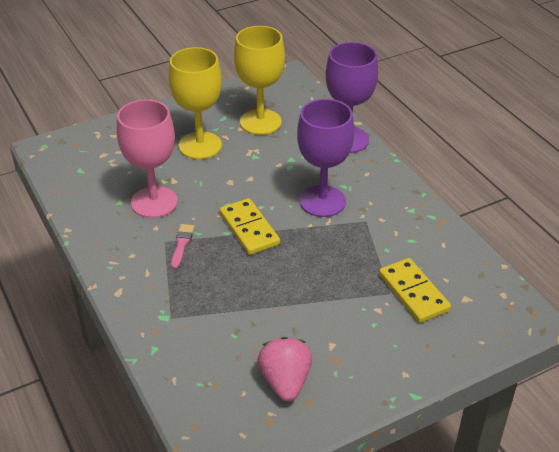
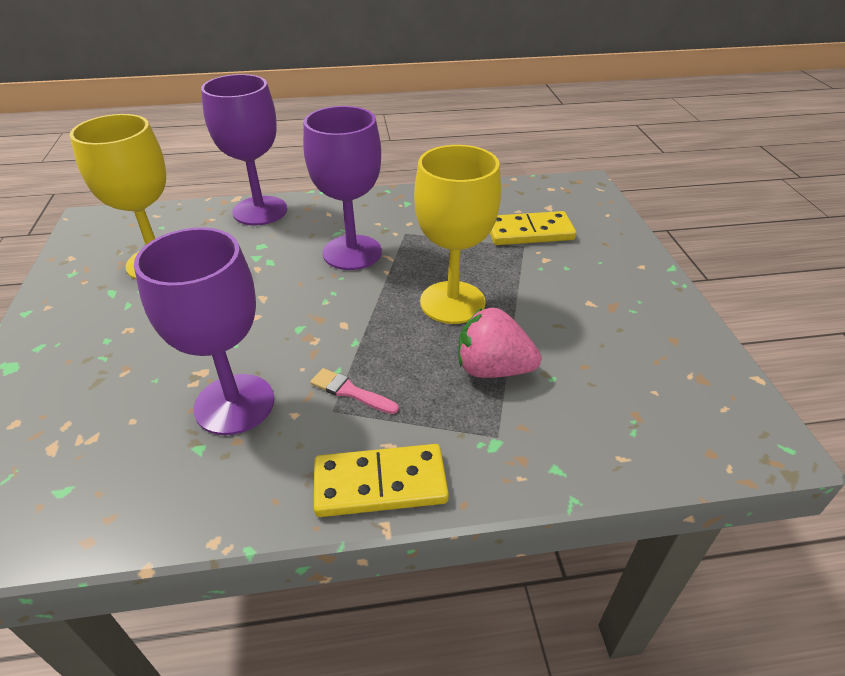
camera: 70 degrees left, 0 degrees up
pink goblet [117,99,178,218] -> purple goblet [134,227,274,435]
yellow goblet [169,47,222,159] -> yellow goblet moved to [414,145,501,324]
yellow domino [220,198,280,255] -> yellow domino moved to [314,444,449,517]
pink strawberry [258,337,312,402] -> pink strawberry moved to [458,308,541,378]

